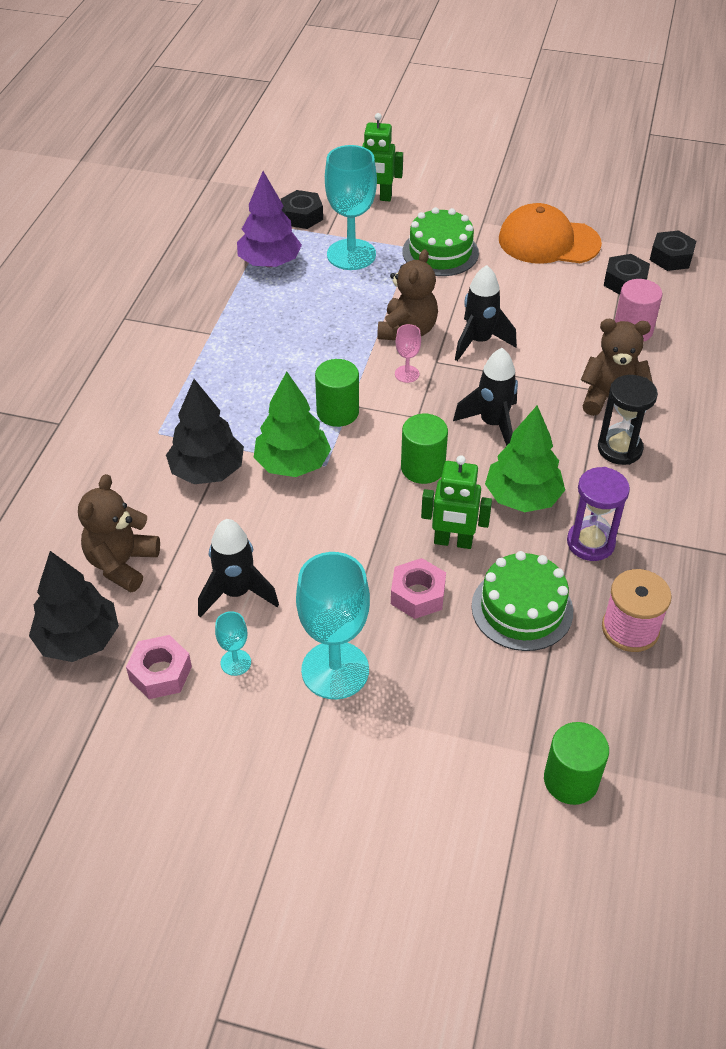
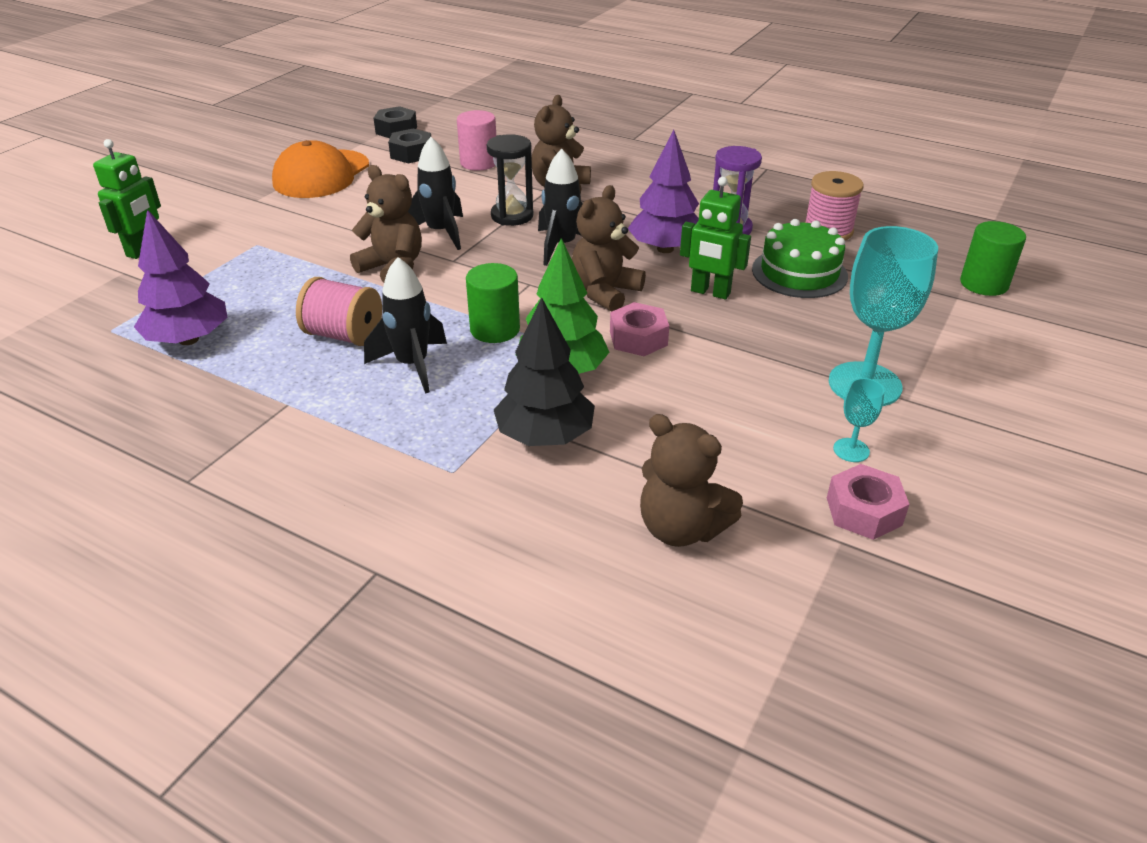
camera: 75 degrees left, 10 degrees down
black tree [29,551,119,662] -> none
black rocket [198,519,279,618] -> black rocket moved to [364,257,447,394]
black nut [281,190,323,229] -> none
turquoise goblet [325,145,377,270] -> none
pink nut [391,558,446,619] -> pink nut moved to [610,302,669,356]
pink goblet [395,324,421,383] -> none
green cylinder [401,414,448,484] -> brown teddy bear [572,185,646,311]
green cake [402,207,479,276] -> none
green robot [421,455,492,549] -> green robot turned 90 degrees clockwise [680,177,751,299]
green tree [485,405,565,512] -> purple tree [628,130,699,253]
black hourglass [598,375,658,465] -> black hourglass moved to [487,134,533,226]
none -> pink spool [296,277,382,346]

